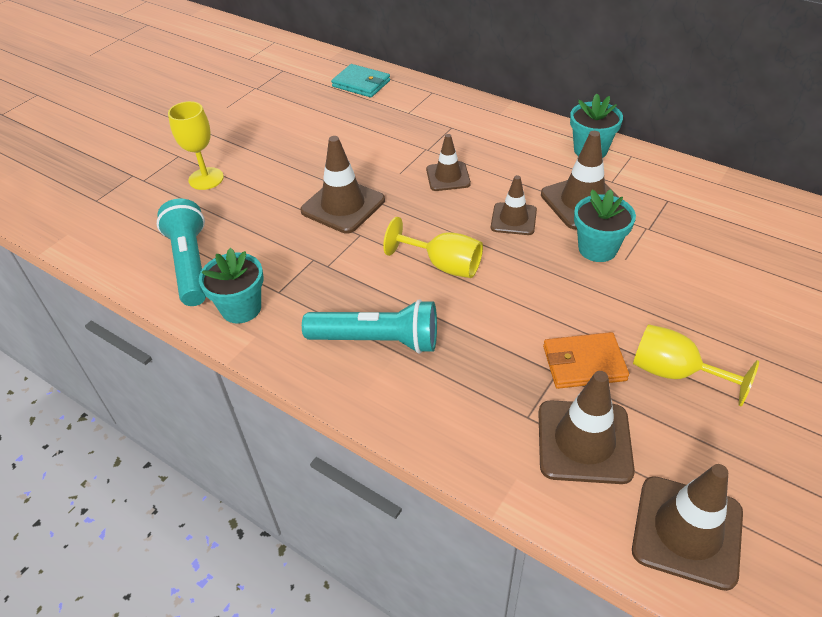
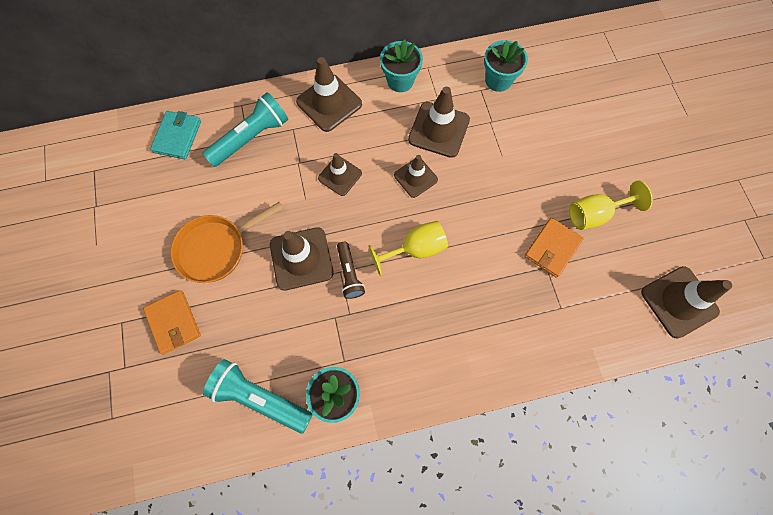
camera: 50 degrees left, 25 degrees up
yellow goblet [168,101,224,190] -> orange wallet [143,290,201,355]
turquoise flashlight [302,299,437,354] -> turquoise flashlight moved to [202,92,288,167]
turquoise wallet [331,64,390,98] -> turquoise wallet turned 60 degrees counterclockwise [150,111,201,159]
brown traffic cone [538,371,635,484] -> brown traffic cone moved to [296,57,362,132]
turquoise flower pot [574,189,636,262] -> turquoise flower pot moved to [484,40,528,92]
none -> orange pan [171,202,283,283]
none -> brown flashlight [337,242,365,299]

